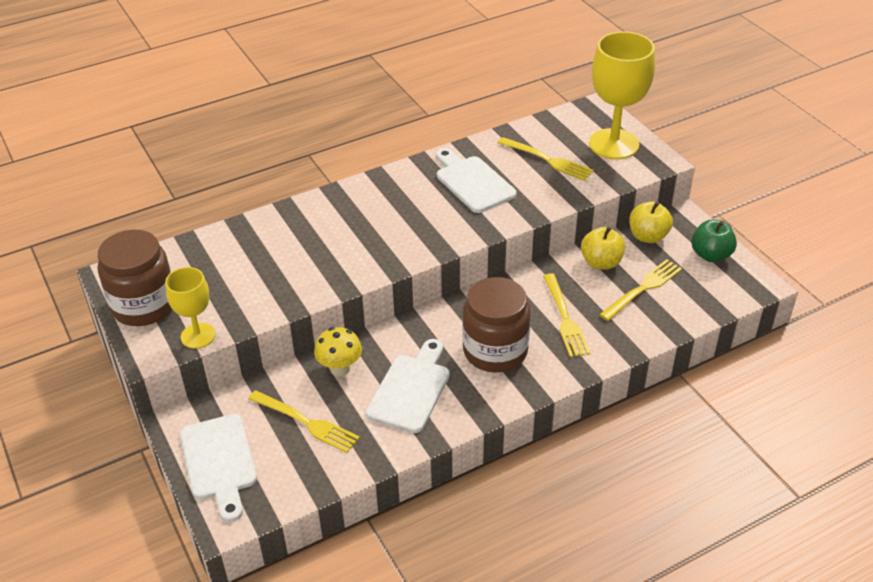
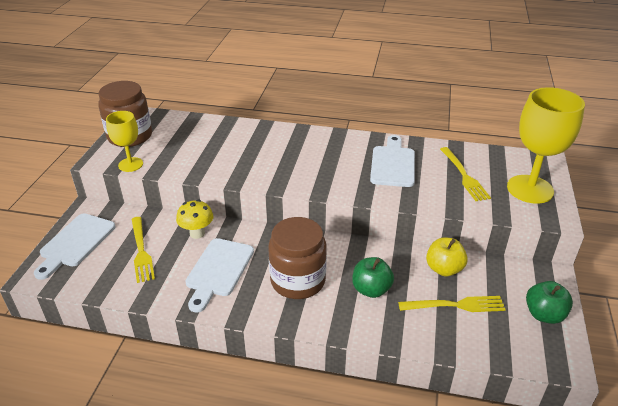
camera: 40 degrees right, 5 degrees down
white cutting board [366,339,450,433] -> white cutting board turned 135 degrees clockwise [186,238,254,313]
yellow fork [543,273,590,357] -> green apple [352,257,394,298]
yellow apple [629,201,673,243] -> none

